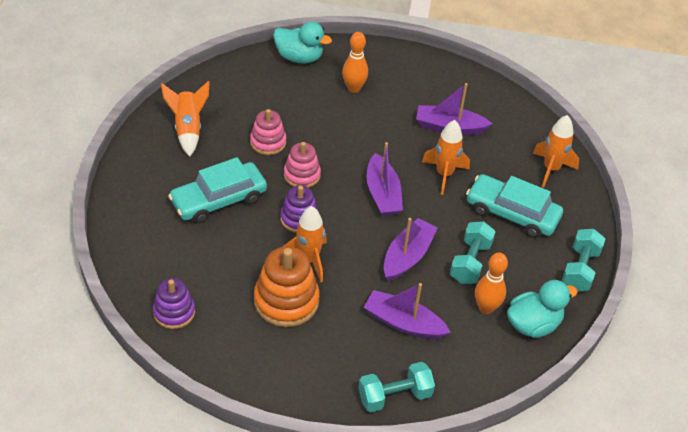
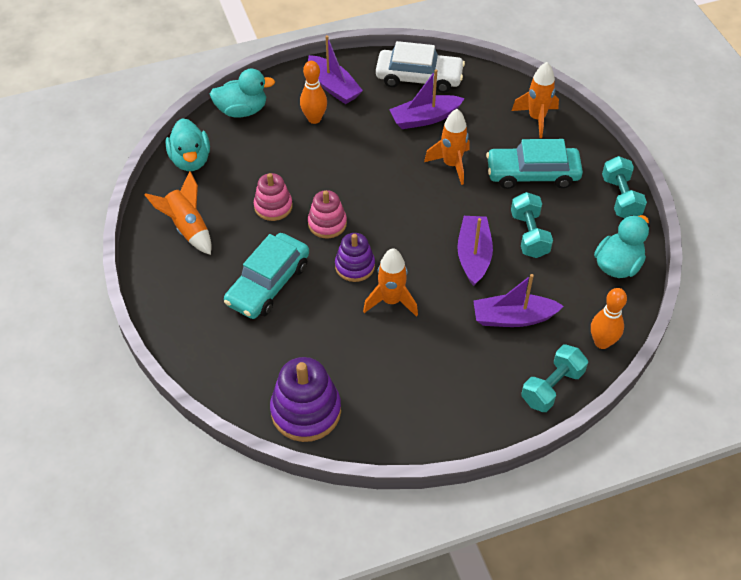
camera: 25 degrees left, 5 degrees up
purple stacking toy [153,278,195,329] -> purple stacking toy [270,357,341,442], size x1.59
orange stacking toy [254,246,320,327] -> none
purple boat [367,142,403,216] -> purple boat moved to [308,35,363,104]
orange bowling pin [475,253,508,314] -> orange bowling pin moved to [591,288,627,349]
none -> turquoise duck [165,118,210,171]
none -> white car [376,41,465,93]

